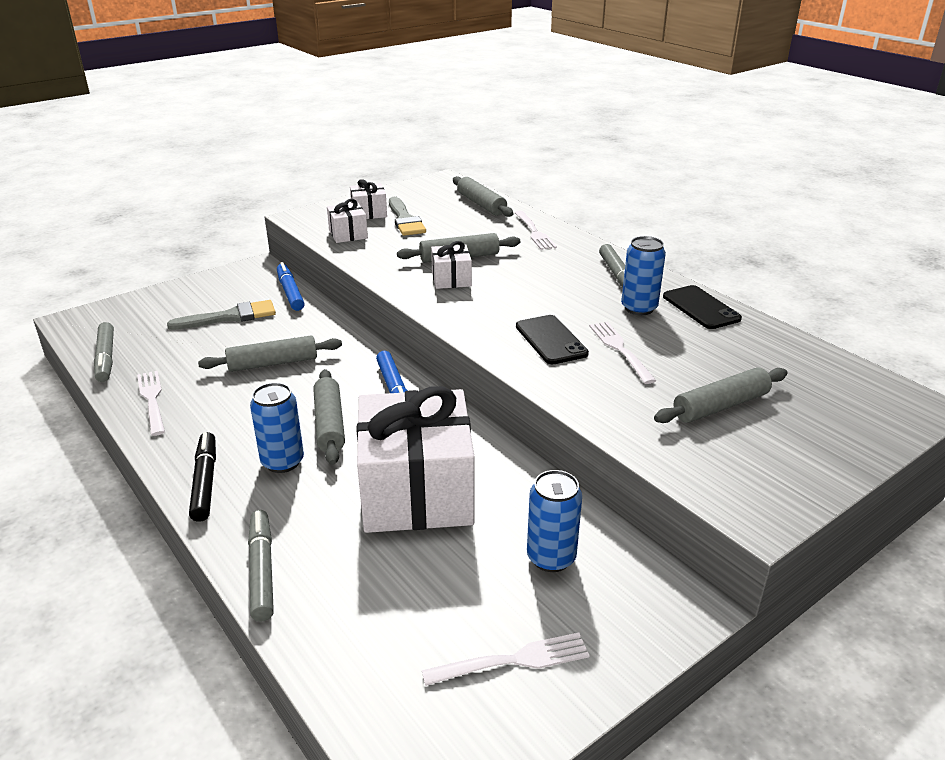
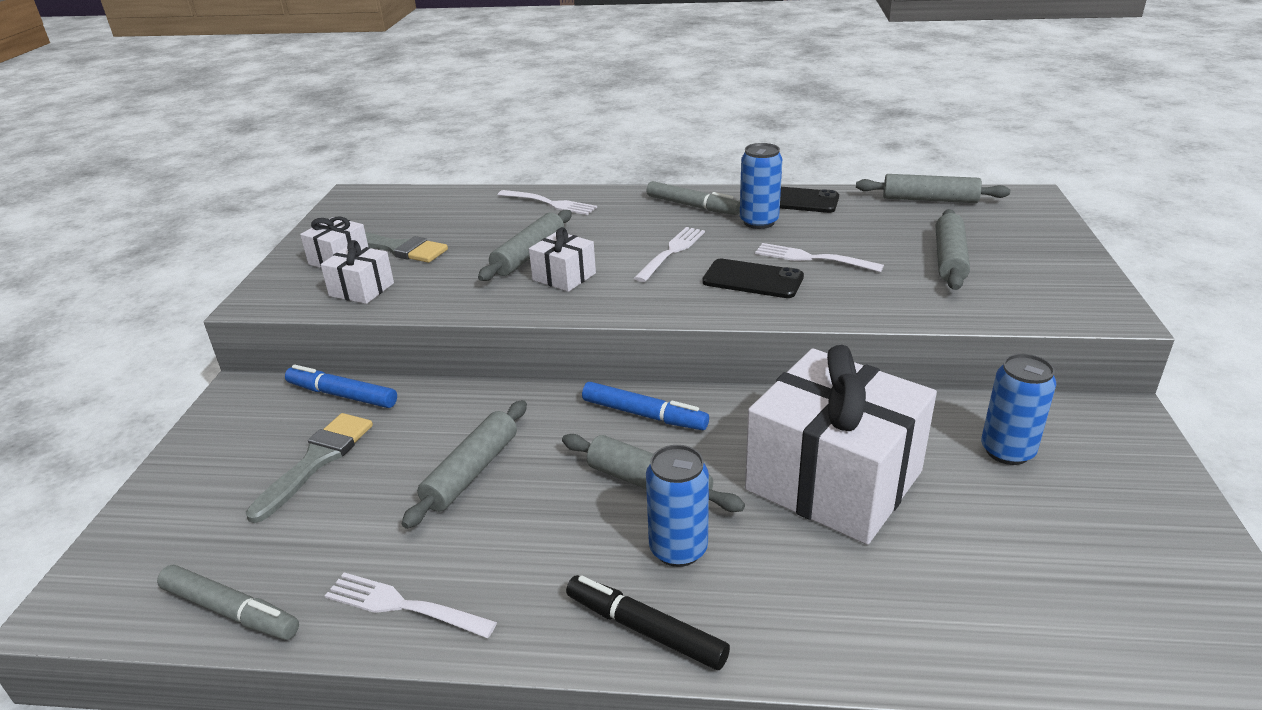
camera: 45 degrees left, 0 degrees up
grey marker [248,510,274,622] -> none
white fork [422,632,590,686] -> white fork moved to [634,227,705,282]
grey rolling pin [453,176,513,217] -> grey rolling pin moved to [856,174,1010,203]

